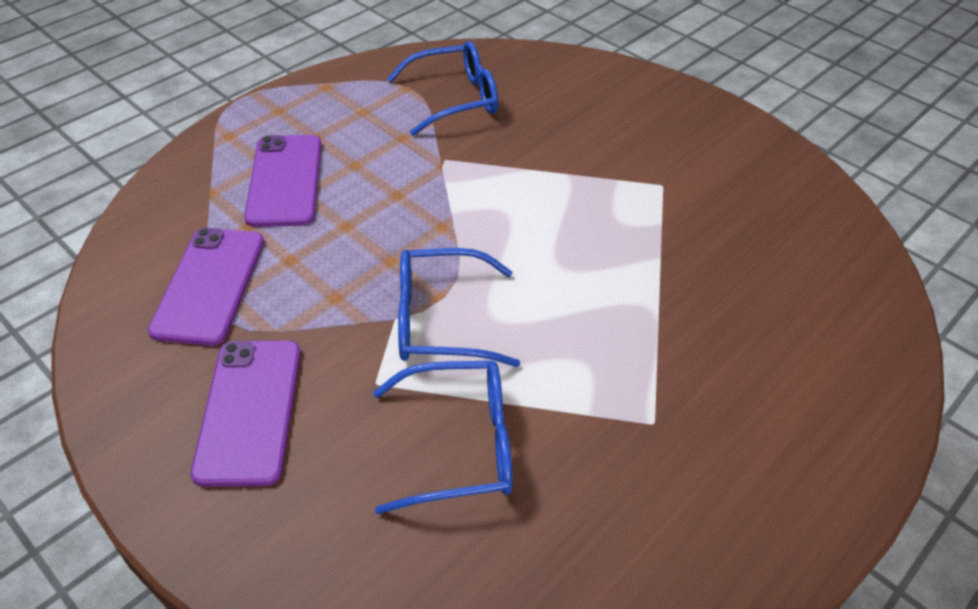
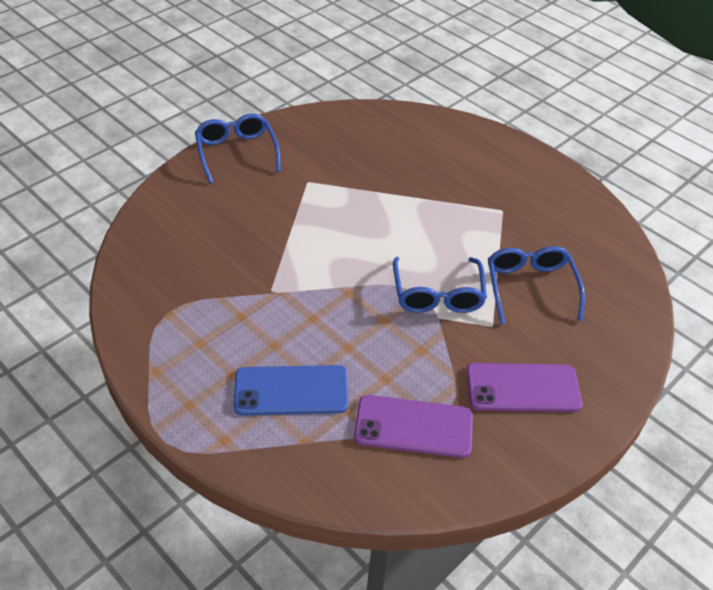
camera: 90 degrees left, 0 degrees up
purple phone [244,135,322,227] -> blue phone [234,365,349,416]
blue glasses [387,41,498,136] -> blue glasses moved to [195,114,281,184]

